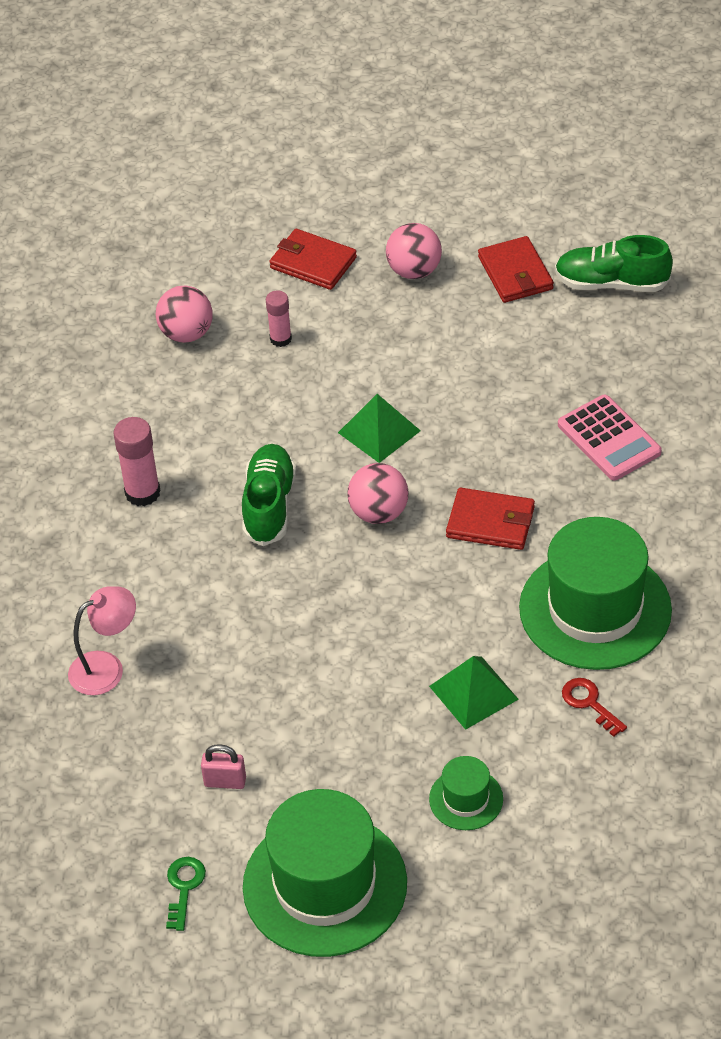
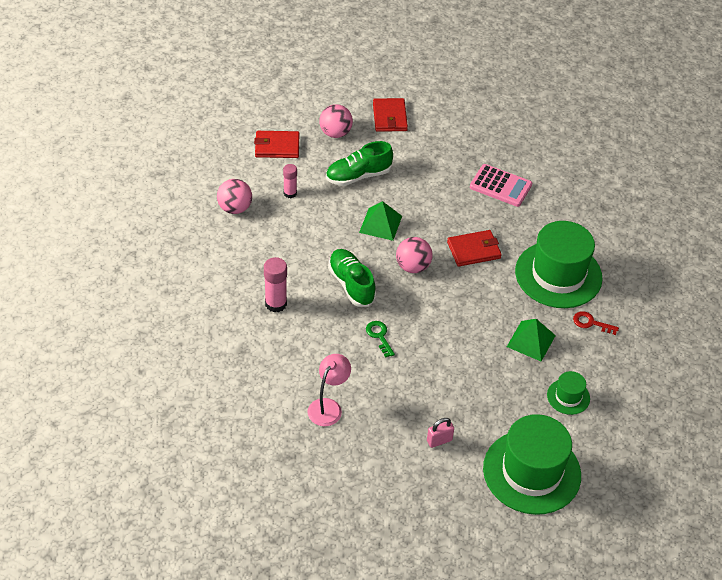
camera: 35 degrees left, 0 degrees up
green key [166,857,206,931] -> green key moved to [366,321,395,358]
red wallet [478,236,554,303] -> red wallet turned 45 degrees clockwise [373,98,408,132]
green shoe [555,235,673,292] -> green shoe moved to [326,141,393,186]

